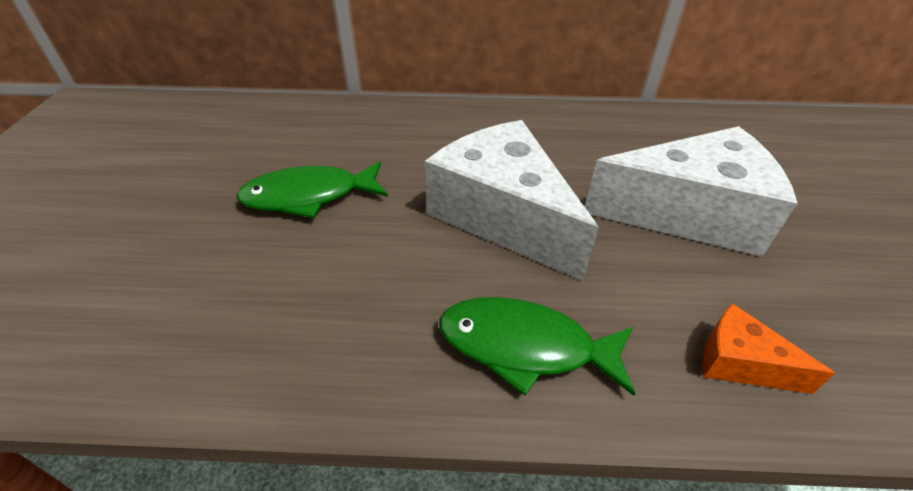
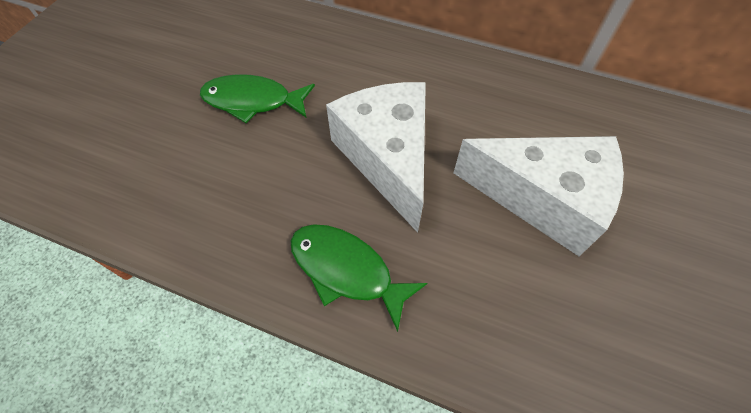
camera: 20 degrees right, 15 degrees up
orange cheese [702,303,835,394] -> none

